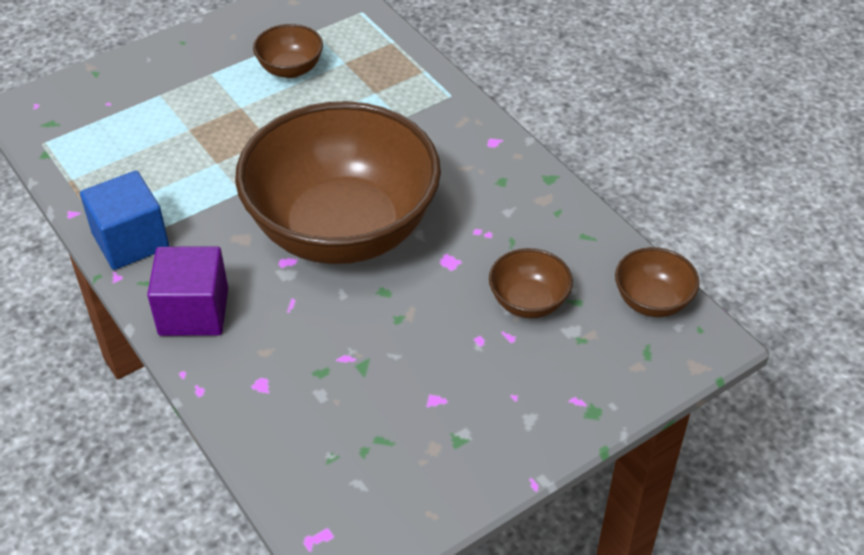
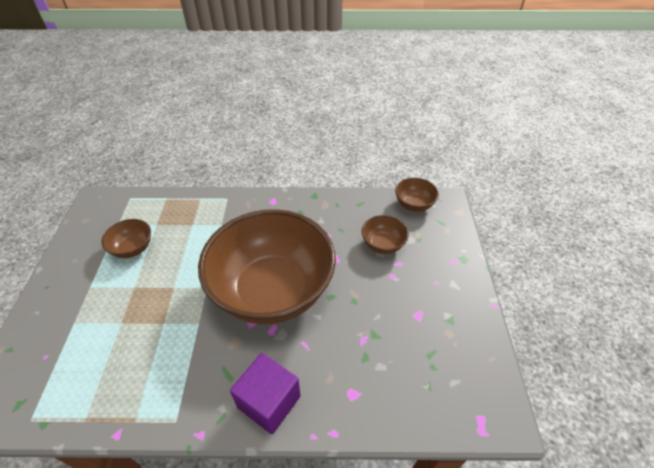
camera: 55 degrees left, 0 degrees up
blue cube [80,170,169,270] -> none

